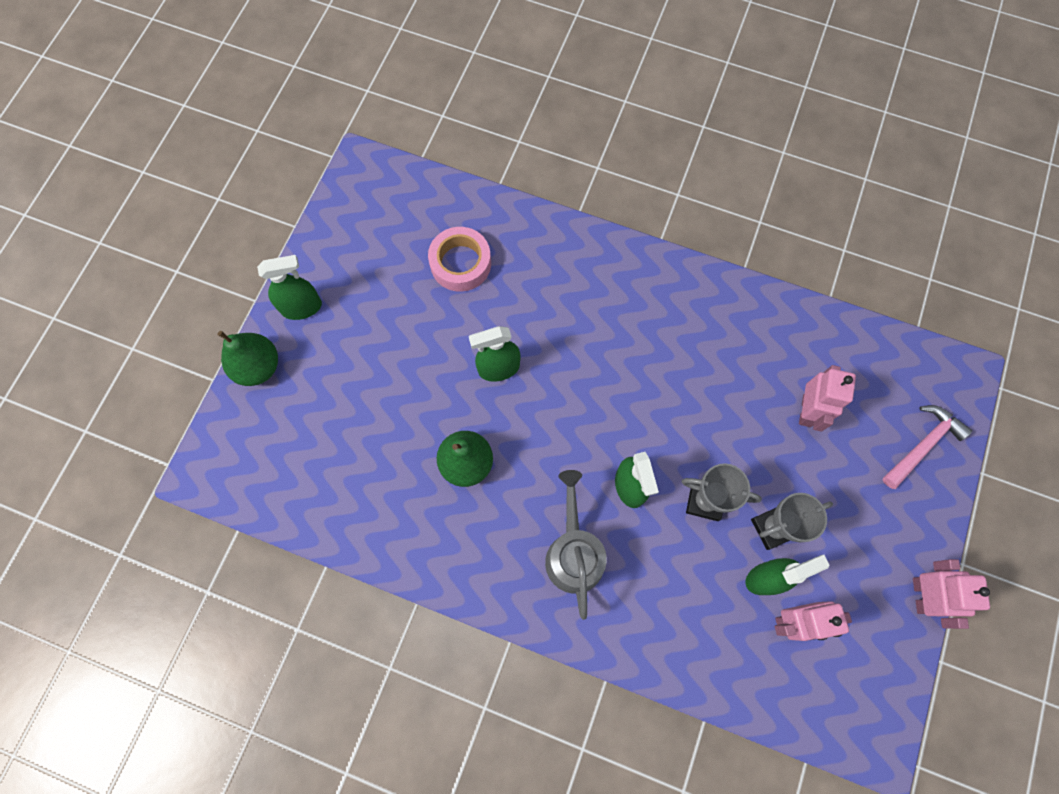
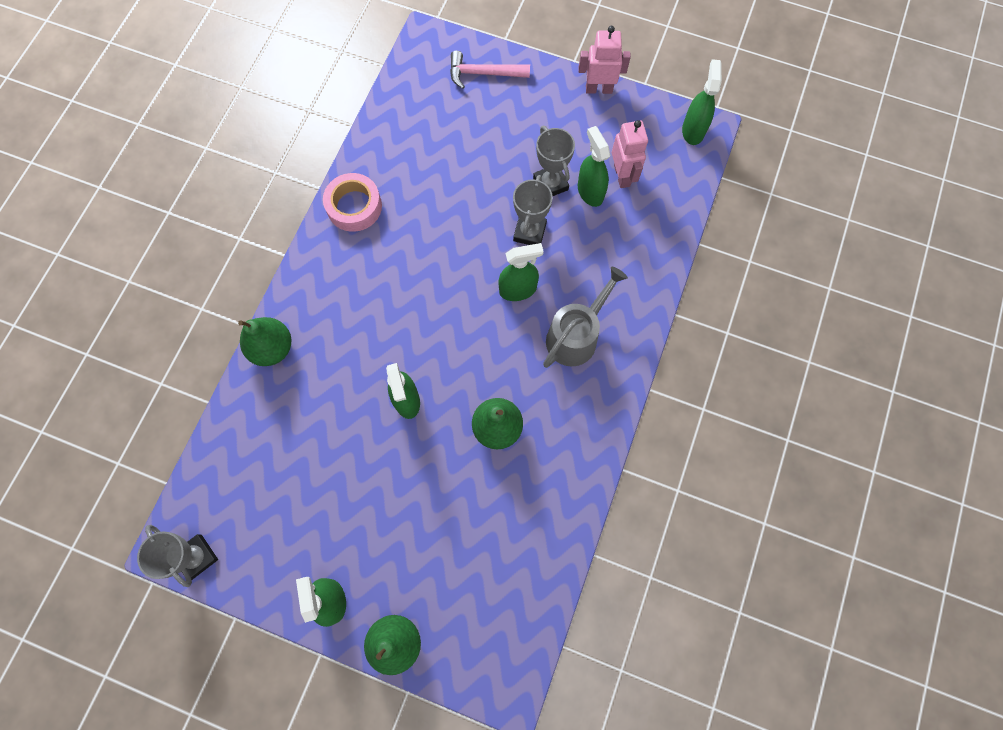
camera: 90 degrees left, 0 degrees up
pink tape [428,227,491,292] -> pink tape moved to [323,173,382,232]
grey watering can [545,470,607,620] -> grey watering can turned 135 degrees clockwise [543,267,628,368]
pink robot [799,365,856,432] -> none
pink hammer [882,405,972,489] -> pink hammer turned 45 degrees counterclockwise [450,51,530,89]
none -> grey trophy [137,525,218,587]
none -> green pear [238,317,291,366]
none -> green spray bottle [682,59,722,145]

